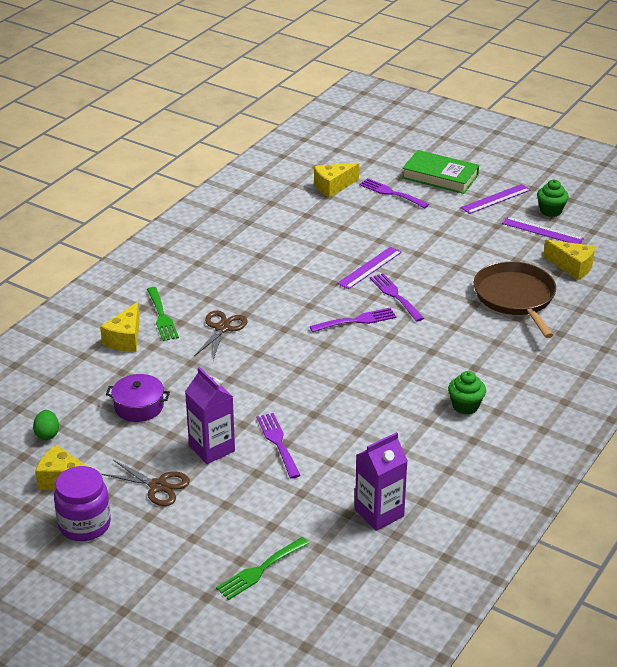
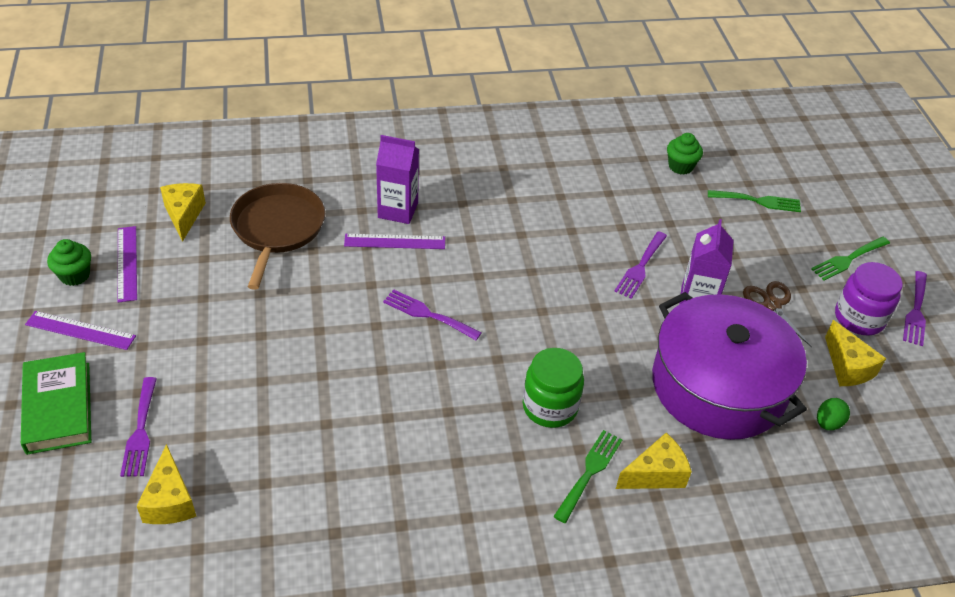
camera: 135 degrees left, 10 degrees up
purple pot [106,374,170,422] -> purple pot [652,292,807,440], size x2.38
brown scissors [194,310,247,360] -> green jar [523,348,584,428]
yellow cheese [314,163,359,198] -> yellow cheese turned 60 degrees clockwise [137,444,196,524]
purple ruler [337,247,402,289] -> purple ruler moved to [344,234,445,249]
purple carton [355,432,408,531] -> purple carton moved to [376,135,419,224]
purple fork [370,273,424,322] -> purple fork moved to [903,271,927,346]
green cupcake [448,371,486,415] -> green cupcake moved to [667,133,703,175]
brown pan [474,261,556,338] -> brown pan turned 150 degrees clockwise [230,183,325,290]
none -> green fork [811,237,890,281]

